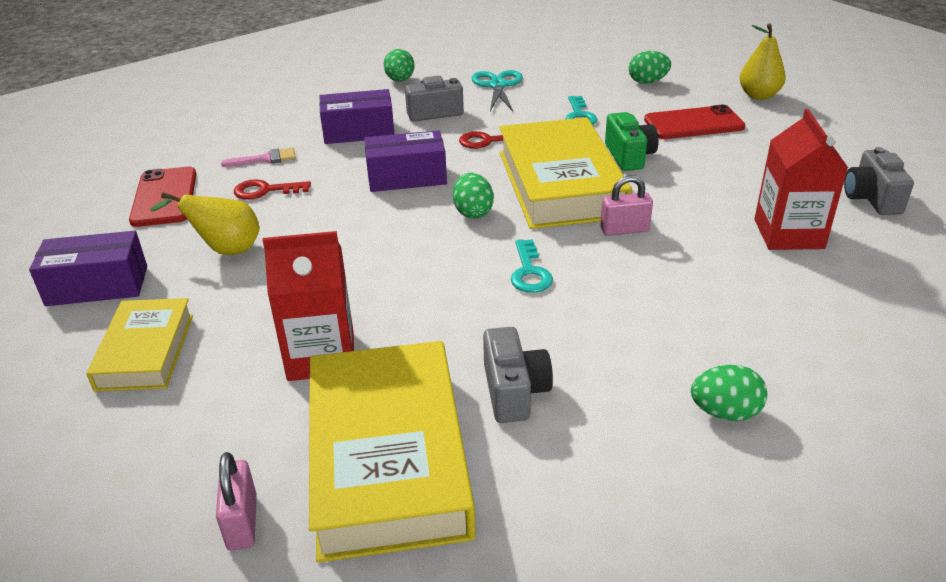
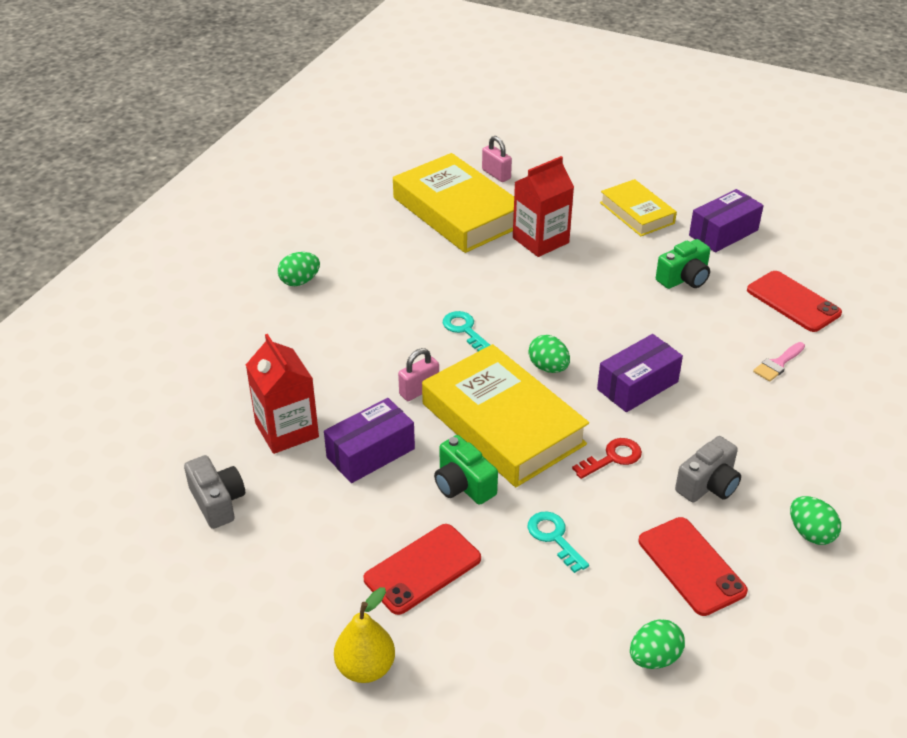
camera: 150 degrees right, 5 degrees up
yellow pear [150,192,260,255] -> green camera [656,239,711,289]
red key [234,179,311,200] -> none
purple box [319,89,394,144] -> purple box moved to [324,398,415,483]
turquoise scissors [472,70,523,113] -> red phone [638,517,748,616]
grey camera [483,327,553,423] -> none
green egg [629,51,671,84] -> green egg moved to [630,619,685,669]

